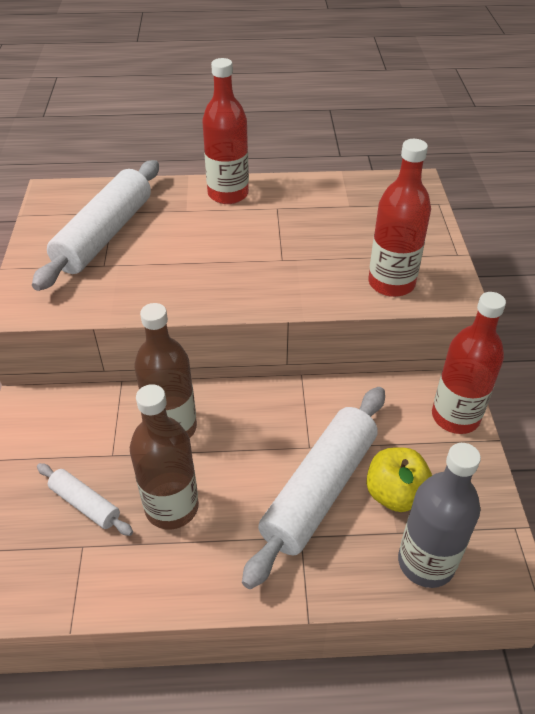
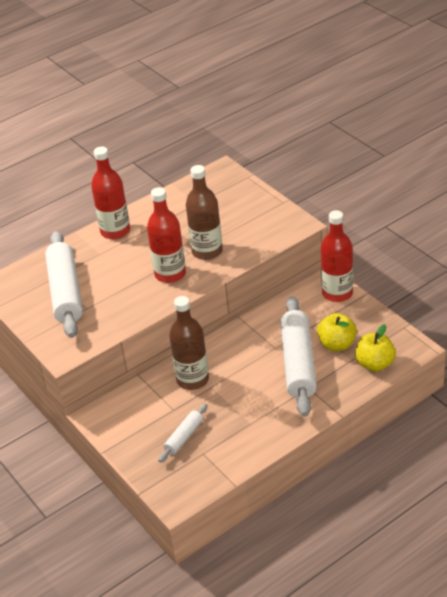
camera: 30 degrees left, 5 degrees down
white rolling pin [37,463,133,536] -> white rolling pin turned 60 degrees counterclockwise [158,404,207,463]
brown bottle [130,384,199,530] -> brown bottle moved to [186,165,223,260]
red bottle [368,139,431,297] -> red bottle moved to [147,187,186,283]
grey bottle [398,443,481,588] -> yellow apple [355,324,396,372]

